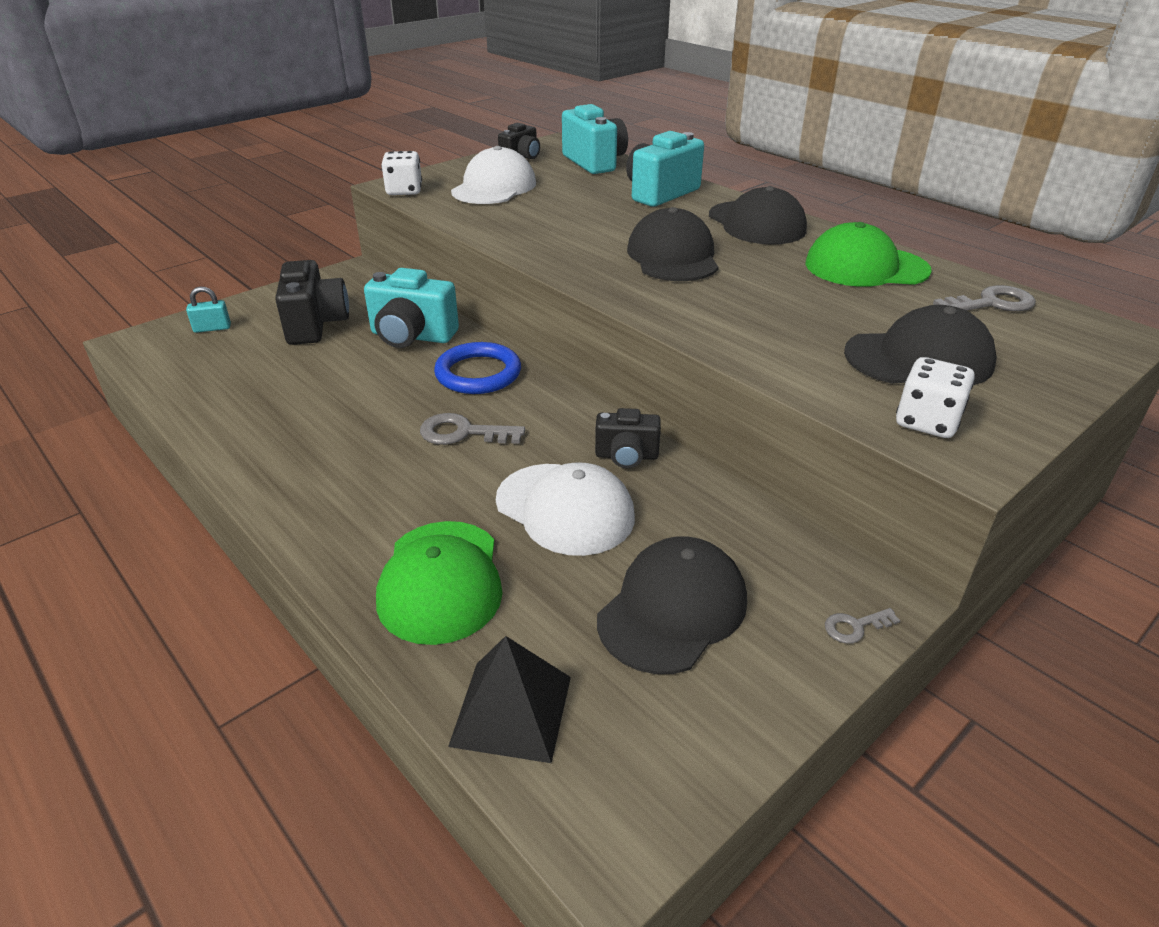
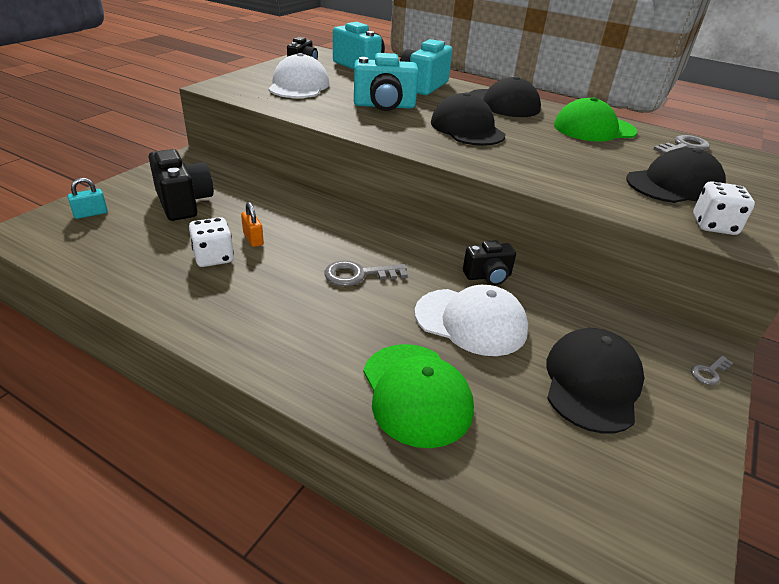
camera: 20 degrees left, 0 degrees up
turquoise camera [364,268,459,348] -> turquoise camera moved to [354,53,419,111]
white dice [381,151,422,195] -> white dice moved to [189,217,234,267]
blue ring [434,342,521,394] -> none
black pyramid [448,636,571,763] -> none
none -> orange padlock [241,202,264,247]

